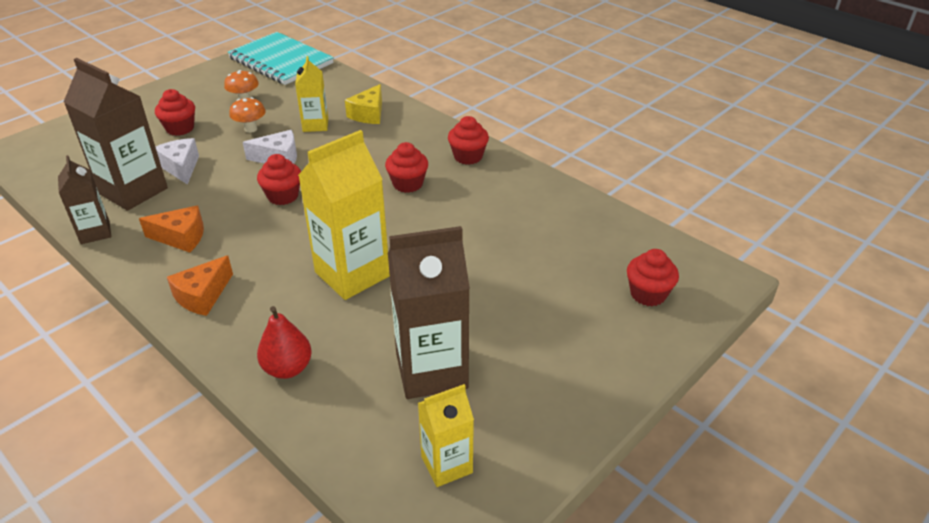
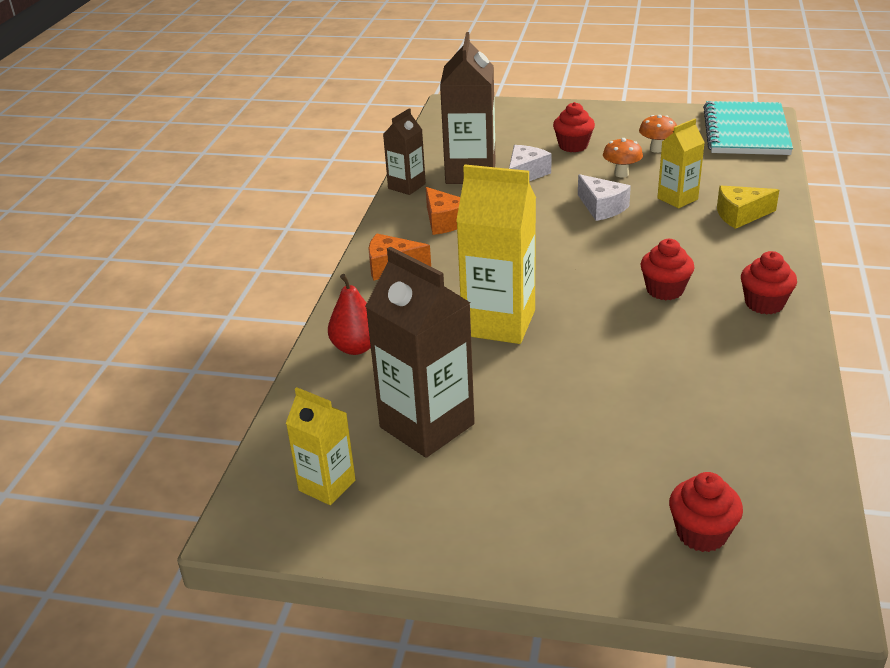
camera: 60 degrees right, 5 degrees down
red cupcake [257,154,301,205] -> none

